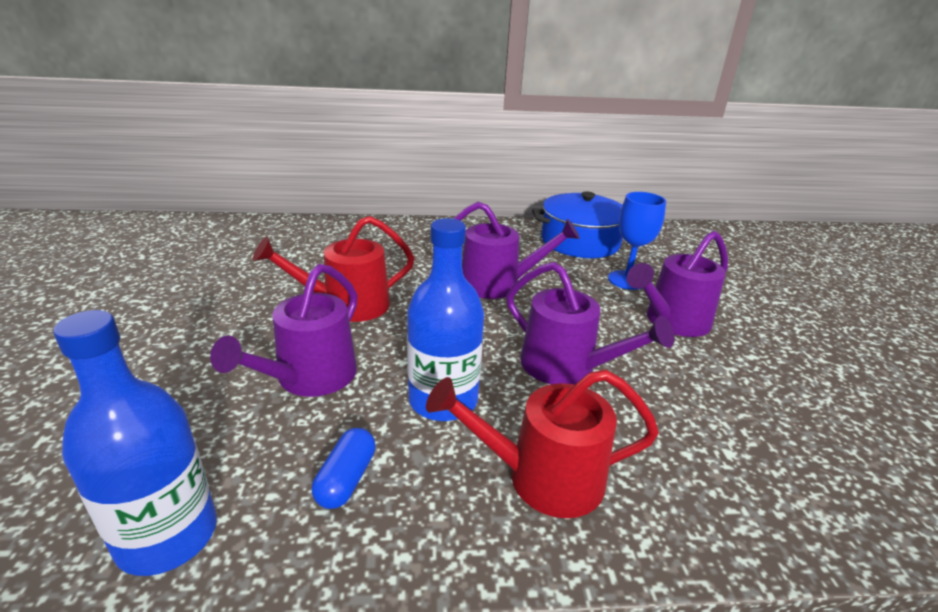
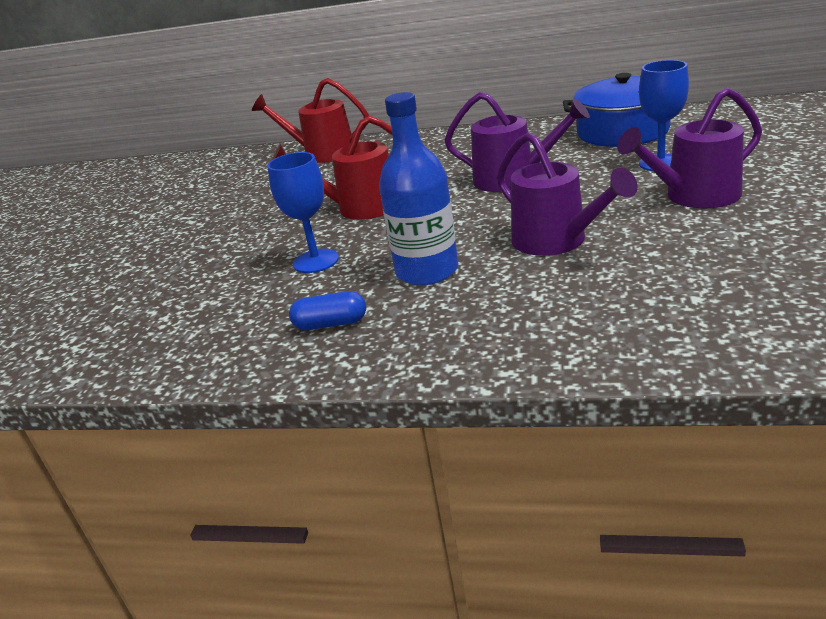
camera: 20 degrees right, 0 degrees up
blue bottle [53,310,217,576] -> none
purple watering can [210,264,357,397] -> blue goblet [267,152,339,273]
blue capsule [312,428,376,509] -> blue capsule turned 60 degrees clockwise [289,291,366,330]
red watering can [426,370,659,518] -> red watering can moved to [252,78,369,163]

